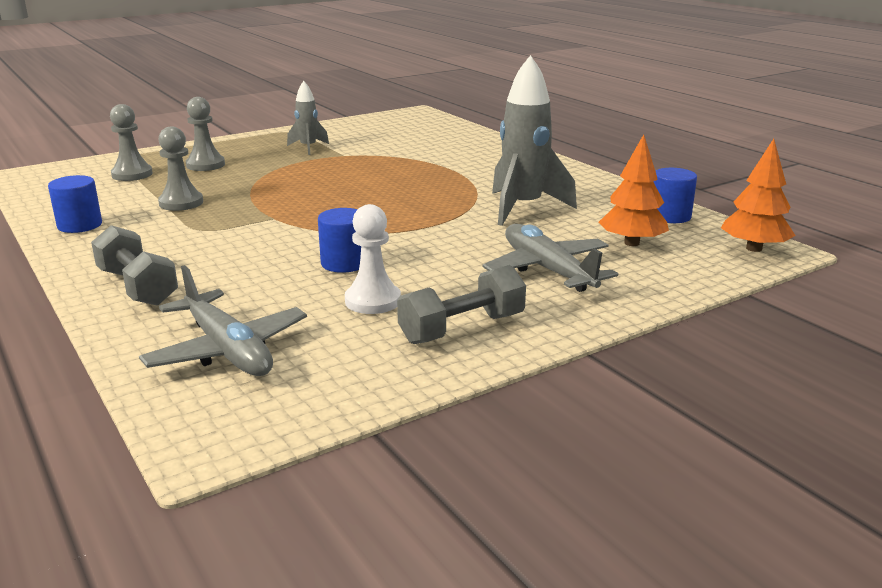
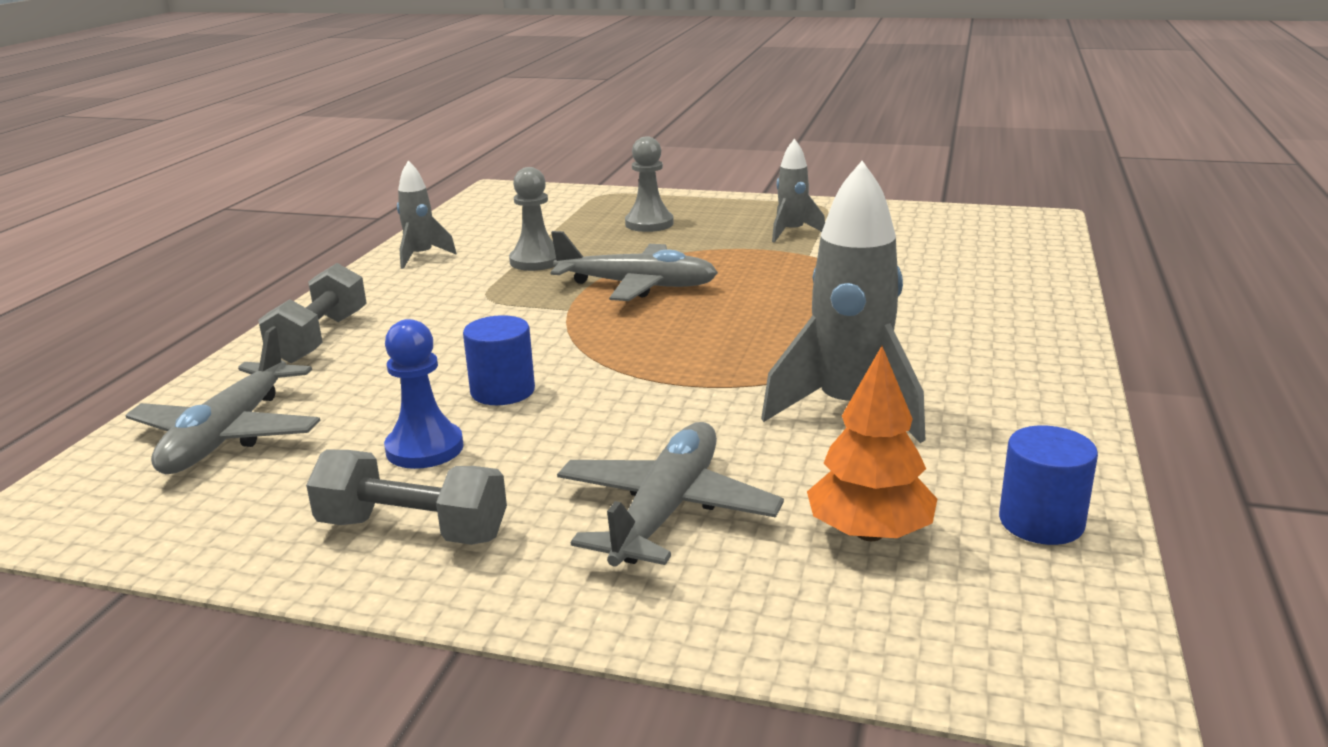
camera: 50 degrees right, 0 degrees up
blue cylinder [48,175,102,233] -> grey rocket [397,161,457,269]
grey pawn [110,104,153,181] -> none
white pawn [345,204,401,314] -> blue pawn [384,319,463,469]
orange tree [721,139,796,252] -> none
none -> grey plane [550,231,718,301]

